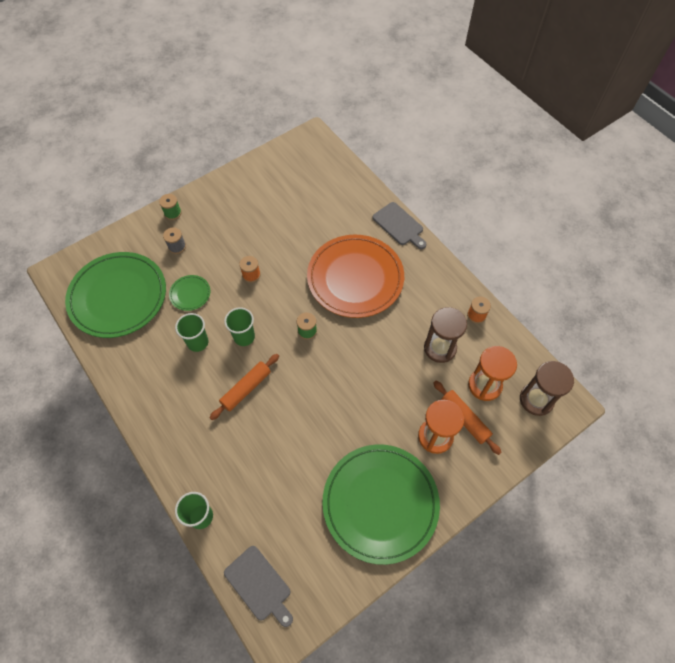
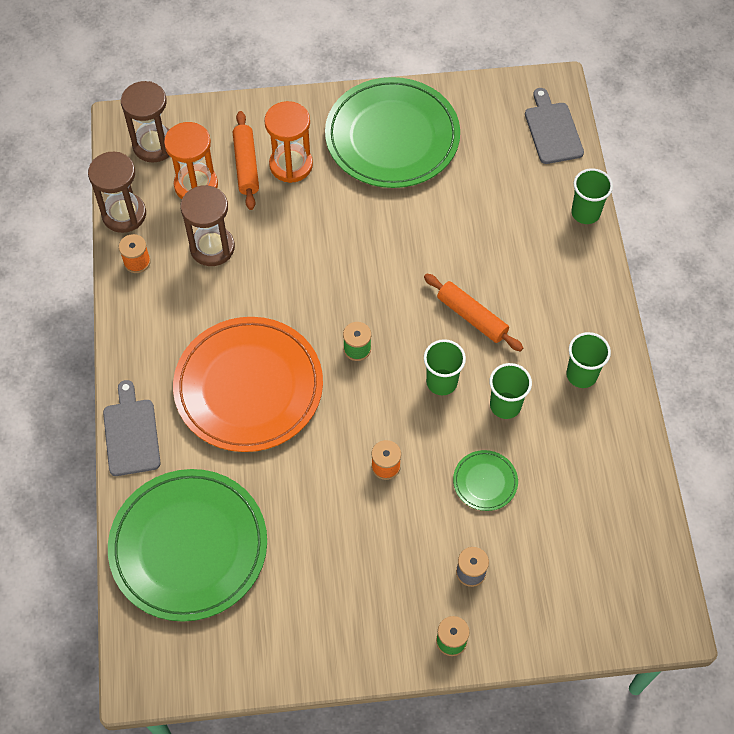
camera: 150 degrees left, 0 degrees up
green plate [65,252,166,338] -> green plate moved to [108,469,267,622]
orange rolling pin [210,354,279,420] -> orange rolling pin turned 60 degrees clockwise [424,273,523,352]
none -> brown hourglass [88,152,146,233]
none -> green cup [566,332,611,388]

